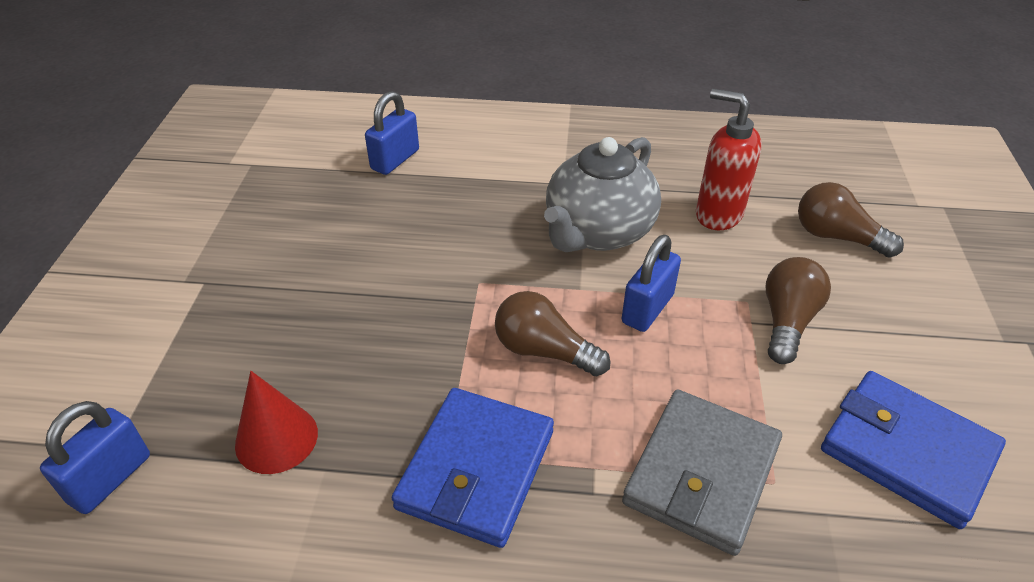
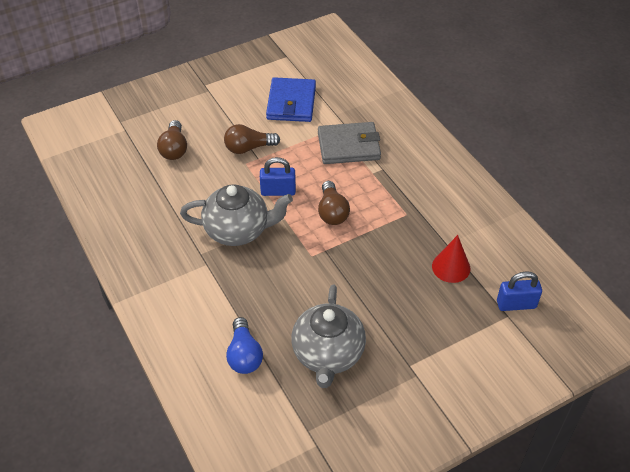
camera: 125 degrees left, 5 degrees up
blue padlock [365,91,419,175] -> blue light bulb [226,317,263,374]
blue wallet [392,388,554,548] -> none
red soap dispenser [696,89,762,230] -> none
none -> grey teapot [291,284,366,388]

